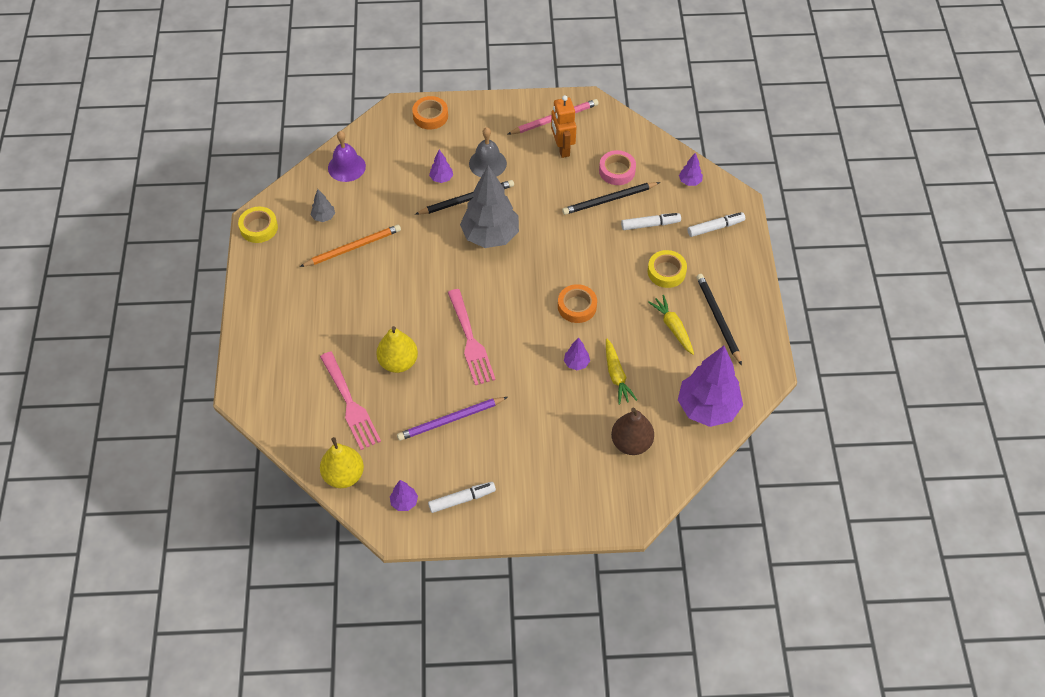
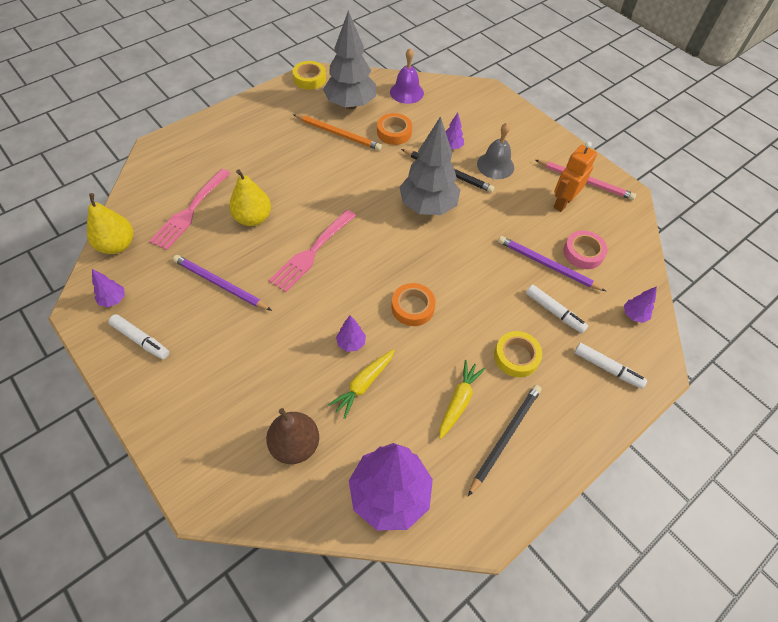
camera: 50 degrees right, 0 degrees up
grey tree [311,189,335,222] -> grey tree [323,10,376,109], size x2.38
orange tape [412,96,448,130] -> orange tape moved to [377,113,412,145]
black pencil [562,182,660,215] -> purple pencil [498,236,606,291]

